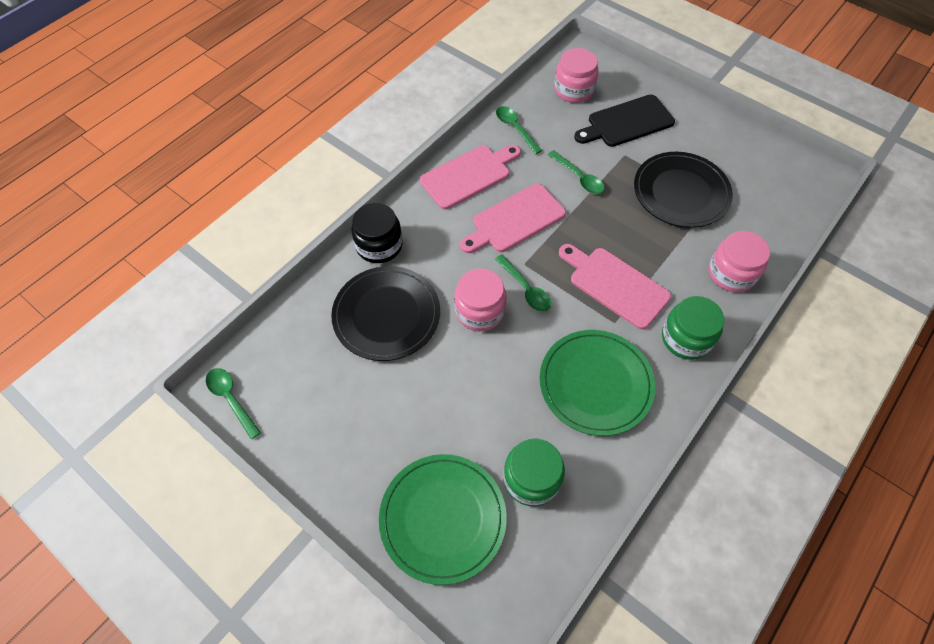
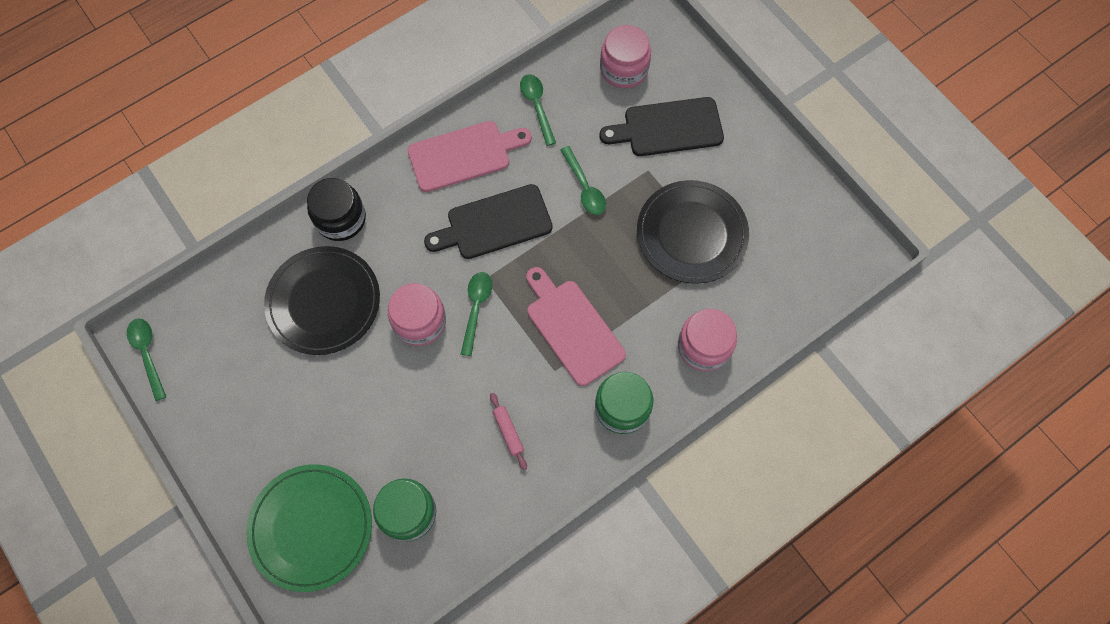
camera: 15 degrees right, 10 degrees up
pink cutting board [460,183,566,253] -> black cutting board [424,184,553,259]
green spoon [495,255,551,312] -> green spoon turned 150 degrees counterclockwise [461,272,492,356]
green plate [540,330,655,436] -> pink rolling pin [490,393,527,470]

